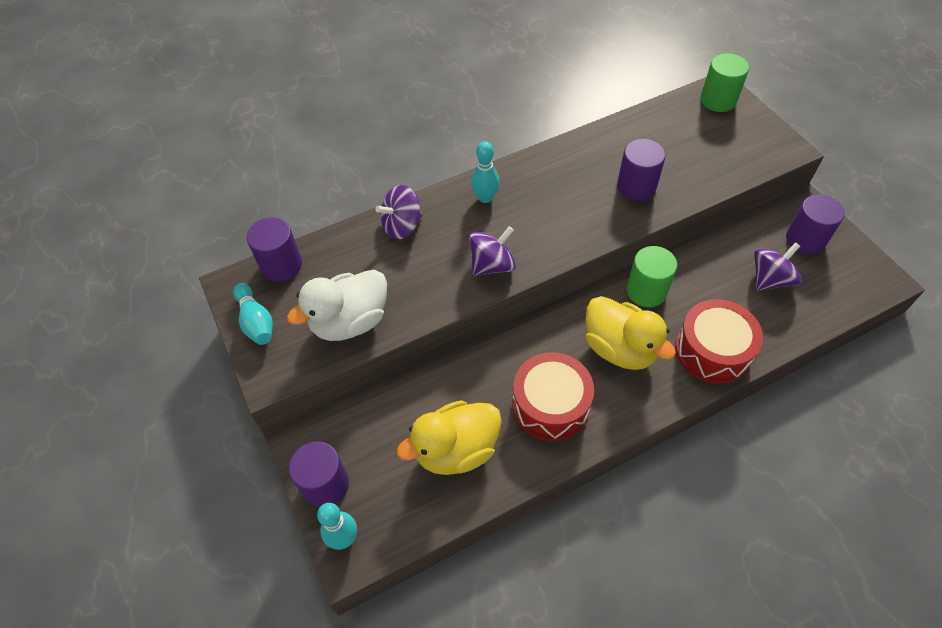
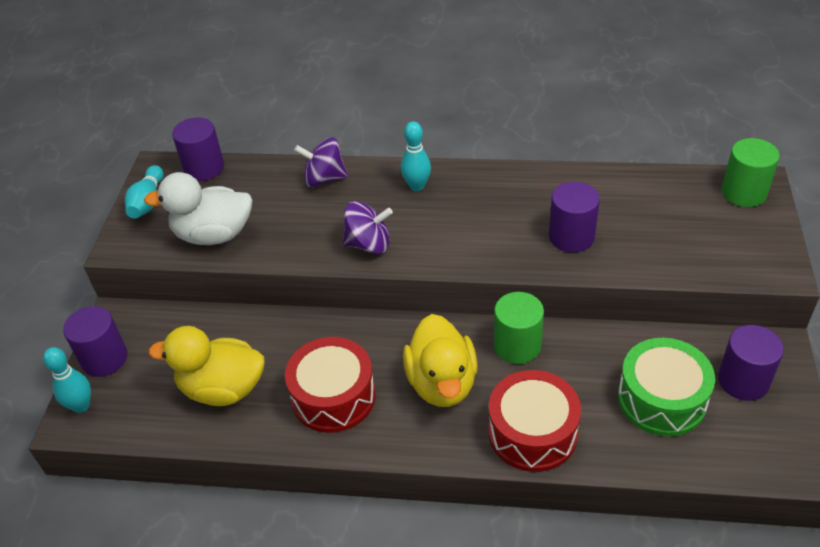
camera: 35 degrees right, 10 degrees down
purple spinning top [754,242,802,291] -> green drum [618,338,715,437]

